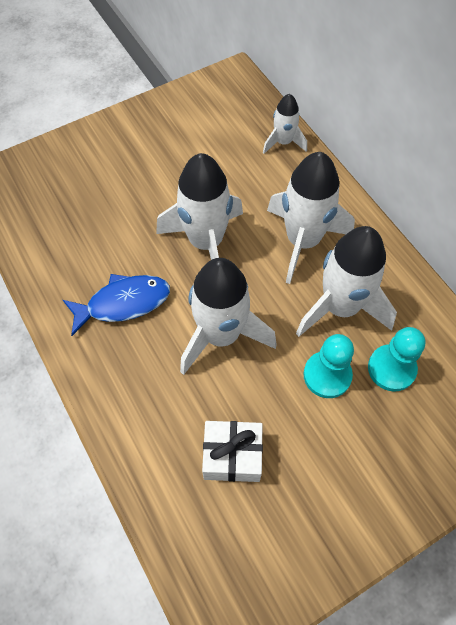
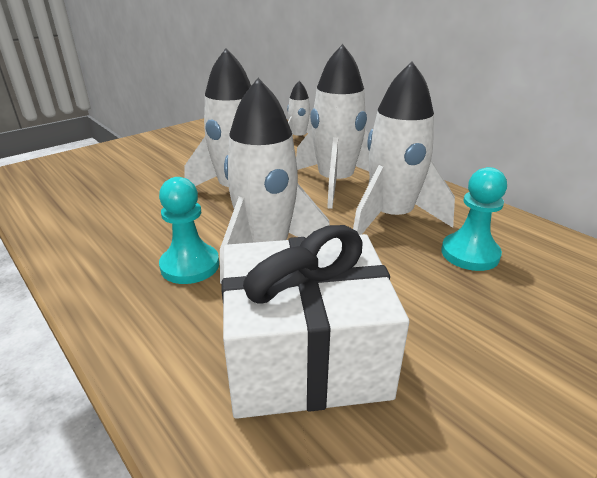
camera: 10 degrees left, 30 degrees down
blue fish [63,274,170,336] -> none
white gift [202,421,263,482] -> white gift [221,225,409,419], size x1.81
turquoise pawn [303,334,354,398] -> turquoise pawn moved to [159,177,219,284]

